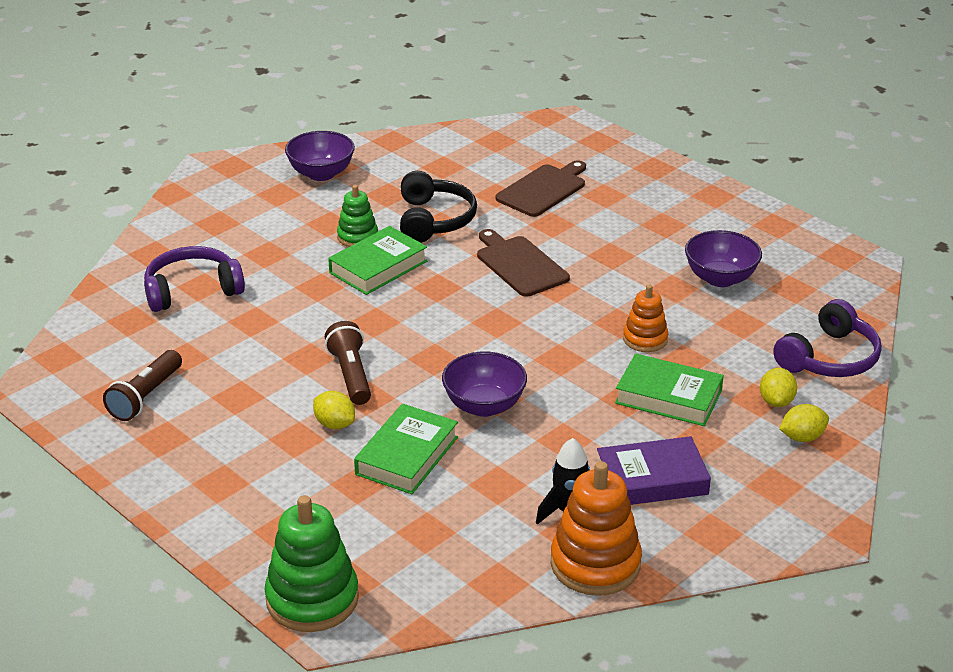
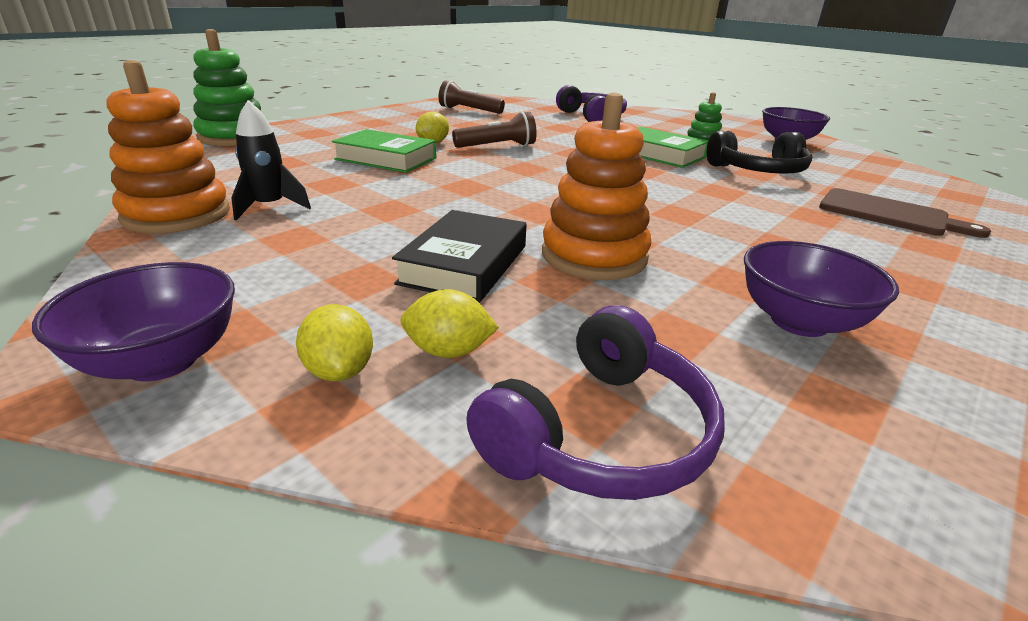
camera: 85 degrees right, 5 degrees down
purple bowl [442,352,527,417] -> purple bowl moved to [32,262,235,381]
brown cutting board [477,229,570,297] -> none
purple book [597,436,711,505] -> none
green book [615,353,724,426] -> black book [392,210,527,303]
orange stacking toy [623,285,668,352] -> orange stacking toy [542,92,651,280], size x1.70
purple headphones [773,299,882,377] -> purple headphones turned 90 degrees counterclockwise [466,305,725,500]

